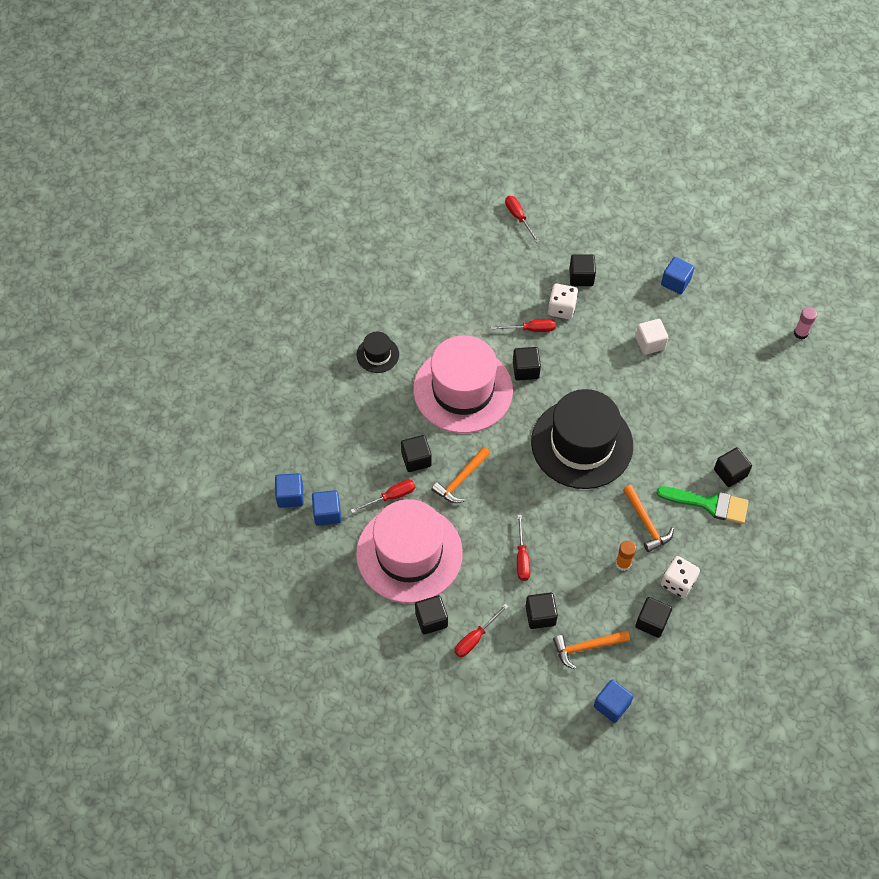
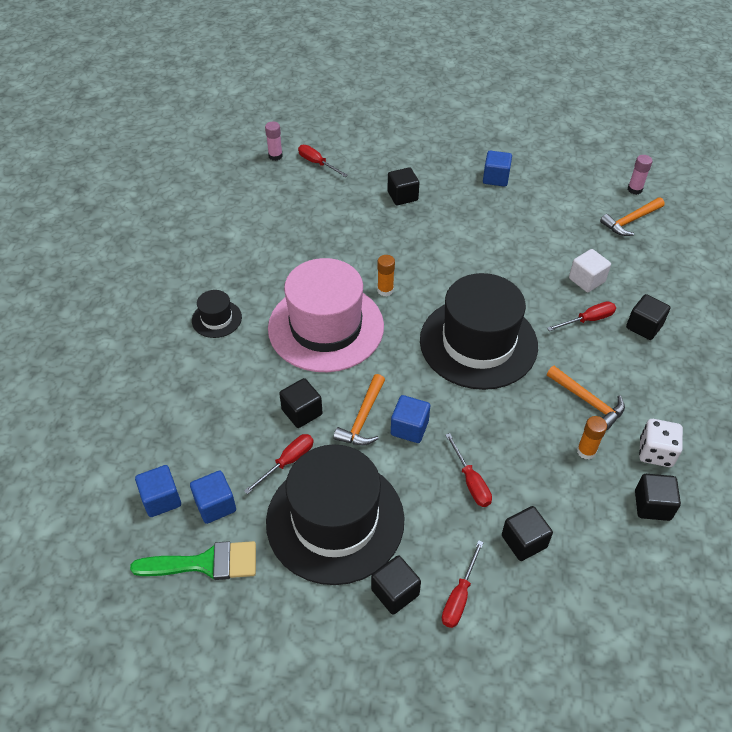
camera: 20 degrees left, 10 degrees down
pink hat [356,499,463,603] -> black hat [266,444,405,585]
red screwdriver [491,319,556,332] -> red screwdriver moved to [547,301,616,331]
black cube [513,347,541,381] -> orange glue stick [377,255,395,297]
white dice [548,284,578,319] -> none
orange hammer [553,631,630,669] -> orange hammer moved to [600,197,665,236]
blue cube [594,679,634,723] -> blue cube moved to [391,395,430,443]
white cube [635,319,669,355] -> white cube moved to [569,249,611,292]
green brush [656,486,749,524] -> green brush moved to [130,541,256,580]
none -> pink glue stick [265,122,283,161]

